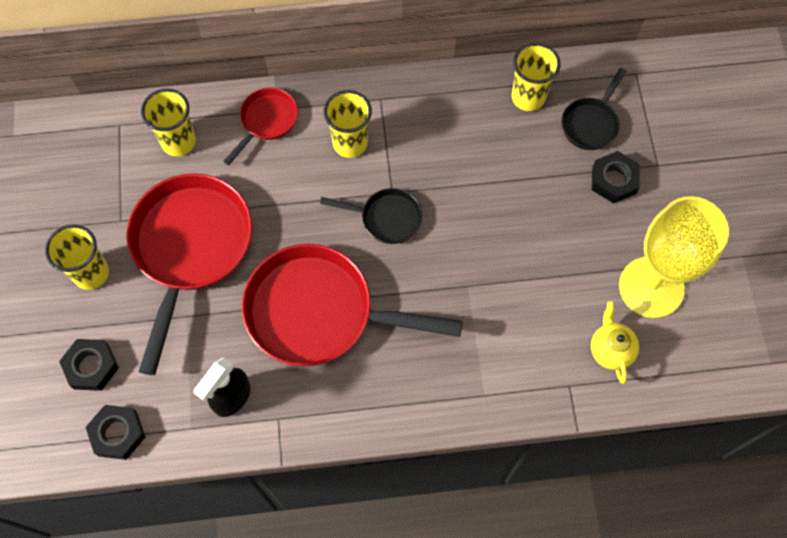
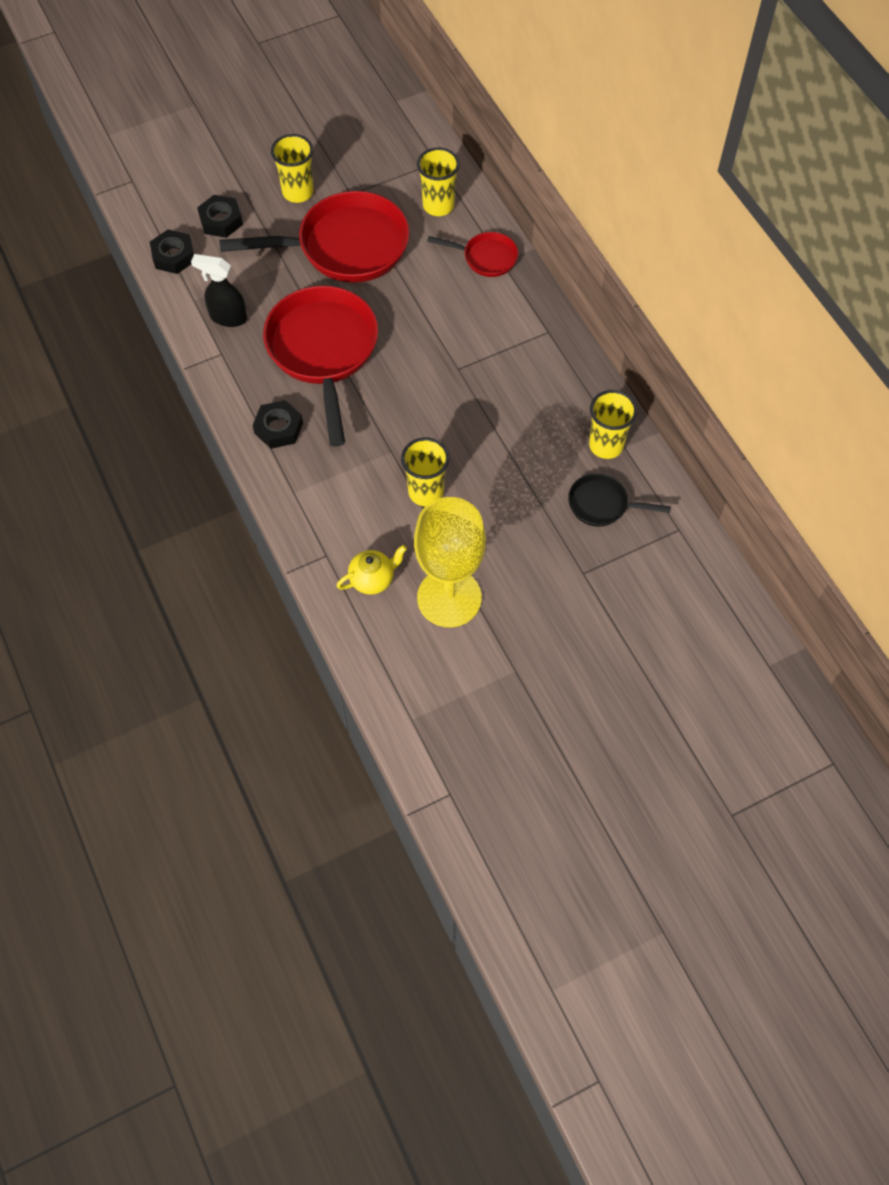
camera: 70 degrees right, 5 degrees down
black pan [320,188,422,244] -> none
yellow cup [323,90,372,158] -> yellow cup moved to [401,437,449,506]
black nut [592,151,640,203] -> black nut moved to [252,400,303,449]

